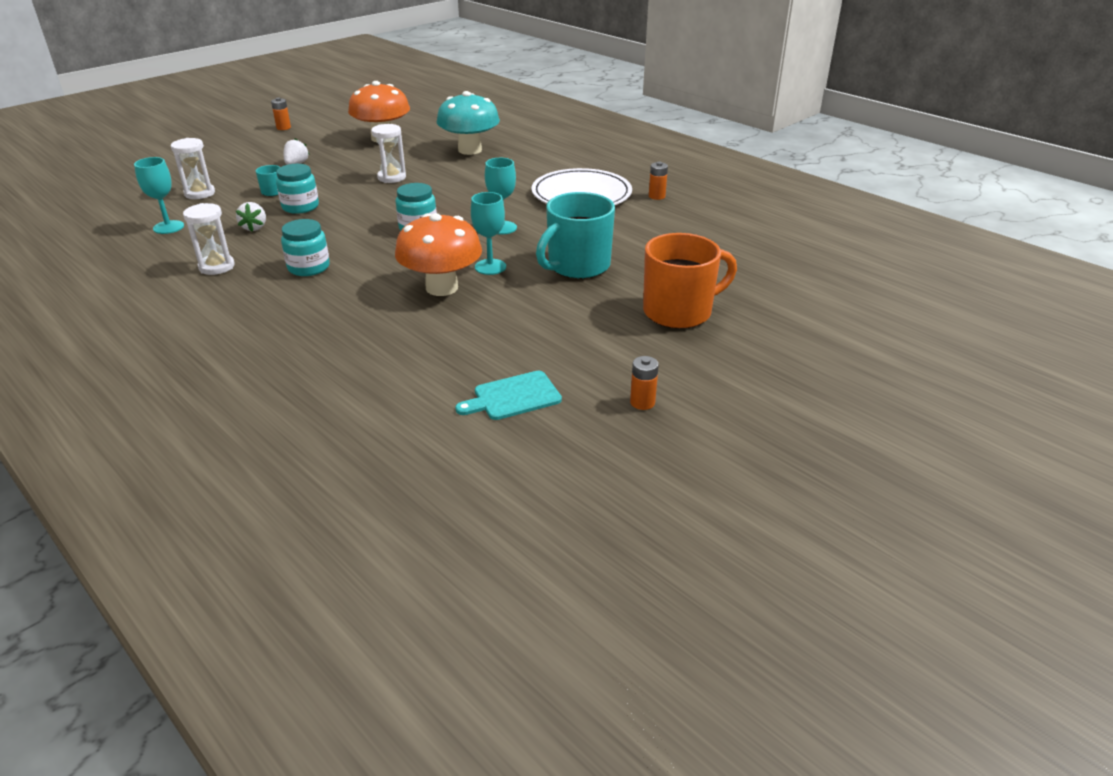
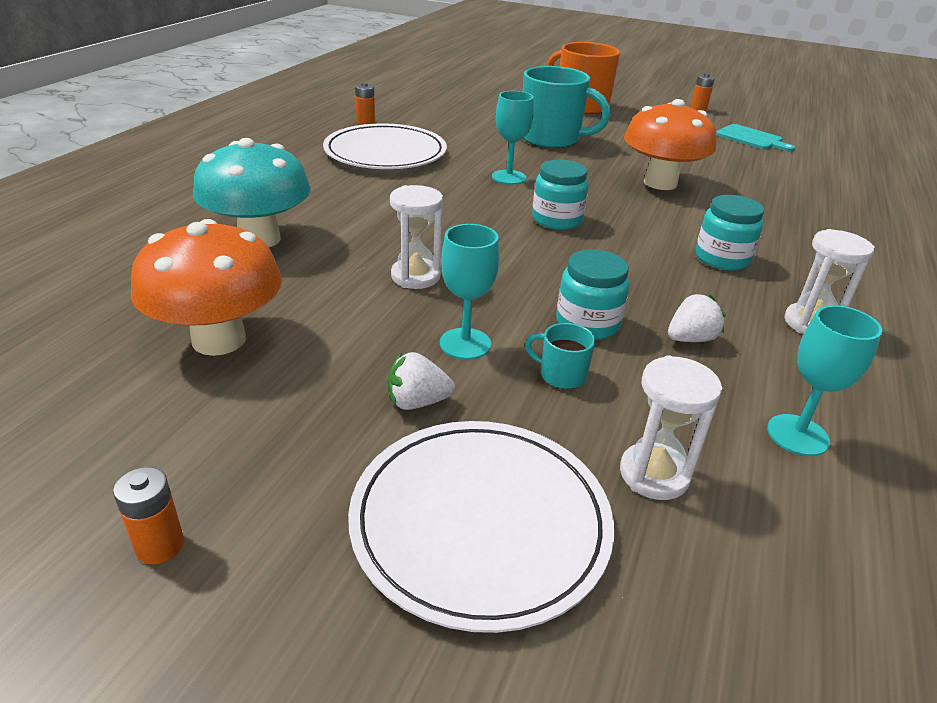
camera: 115 degrees left, 0 degrees up
turquoise goblet [471,192,506,275] -> turquoise goblet moved to [440,224,500,360]
none -> white plate [348,421,614,633]

